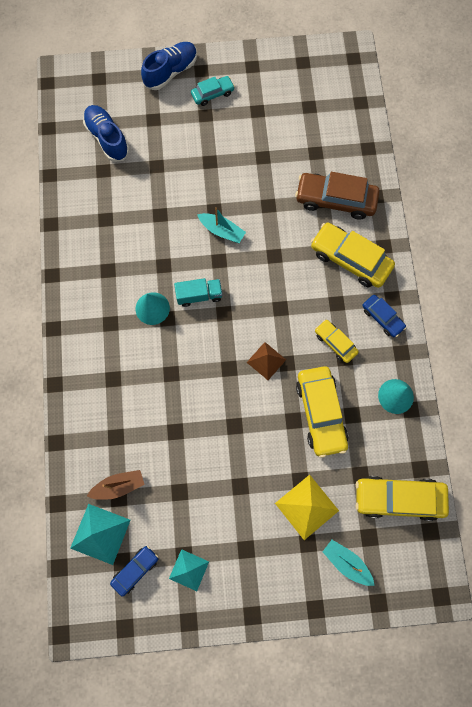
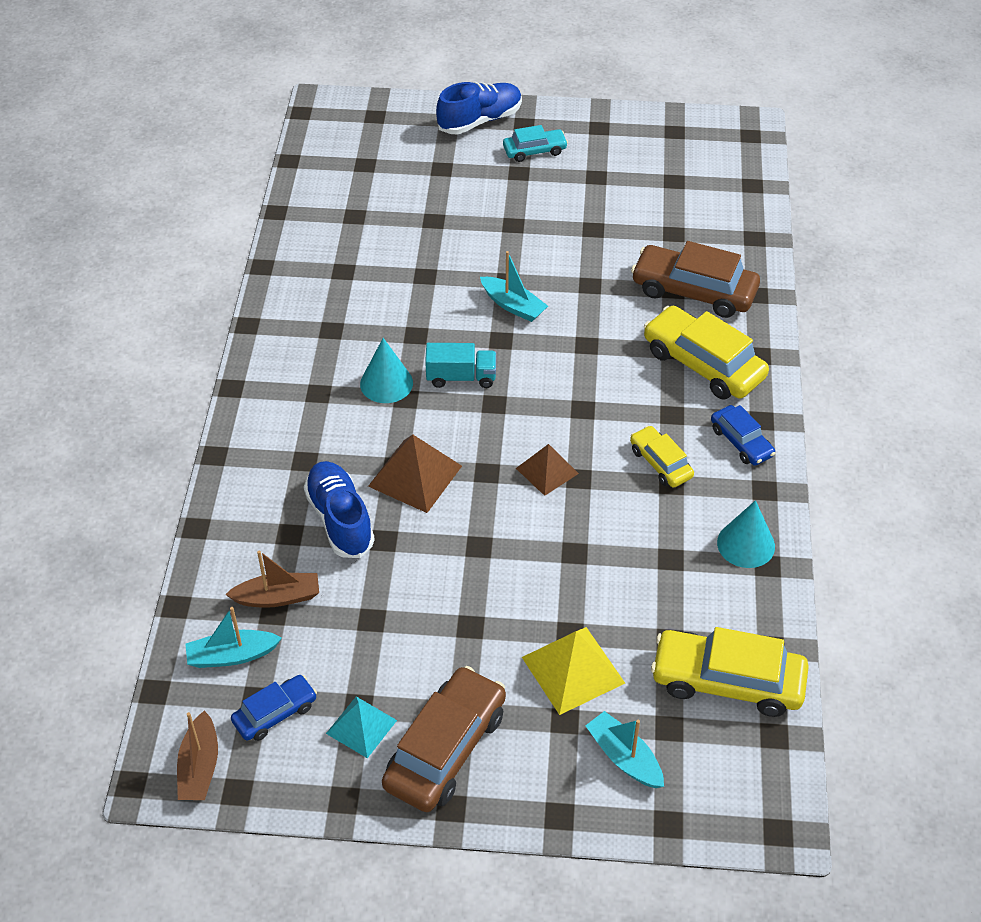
camera: 10 degrees right, 25 degrees down
turquoise pyramid [70,504,130,565] -> turquoise boat [185,607,282,668]
blue shoe [83,105,129,162] -> blue shoe moved to [304,461,375,558]
yellow car [296,366,348,458] -> none
none -> brown boat [177,710,218,800]
none -> brown pyramid [368,435,462,513]
none -> brown car [382,666,506,812]

